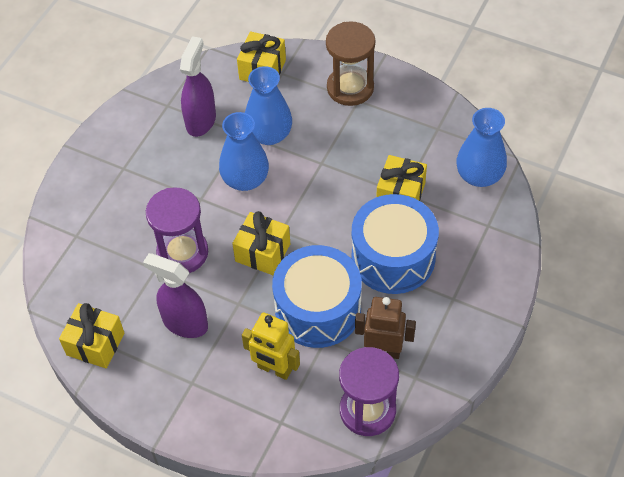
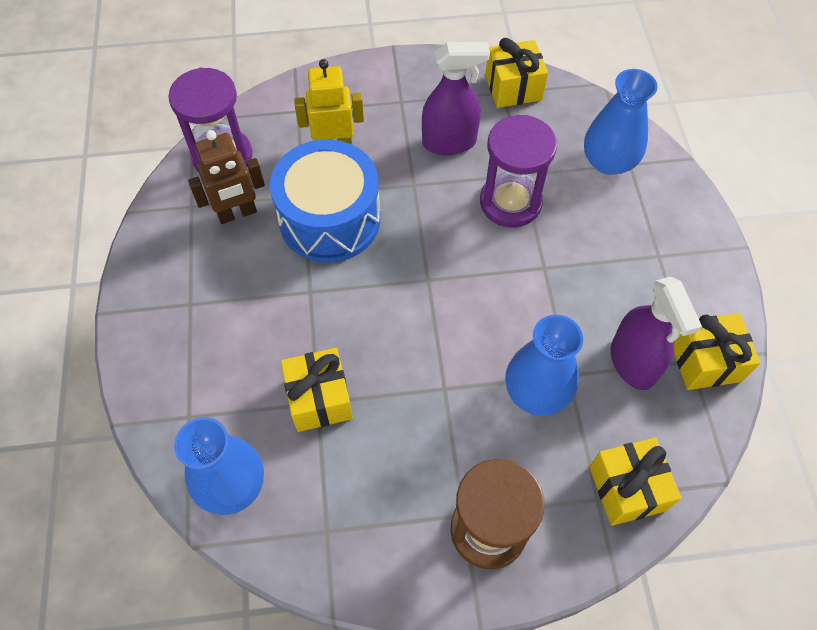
camera: 145 degrees right, 5 degrees up
blue vase [219,112,269,191] -> blue vase moved to [584,69,658,175]
yellow gift [232,211,290,275] -> yellow gift moved to [674,313,760,390]
blue drum [351,194,439,294] -> none

